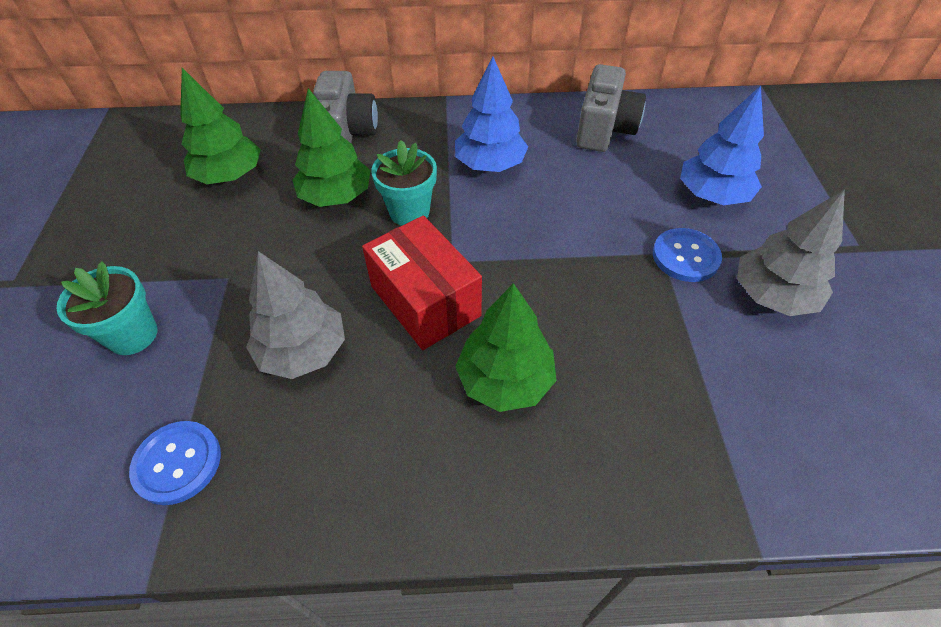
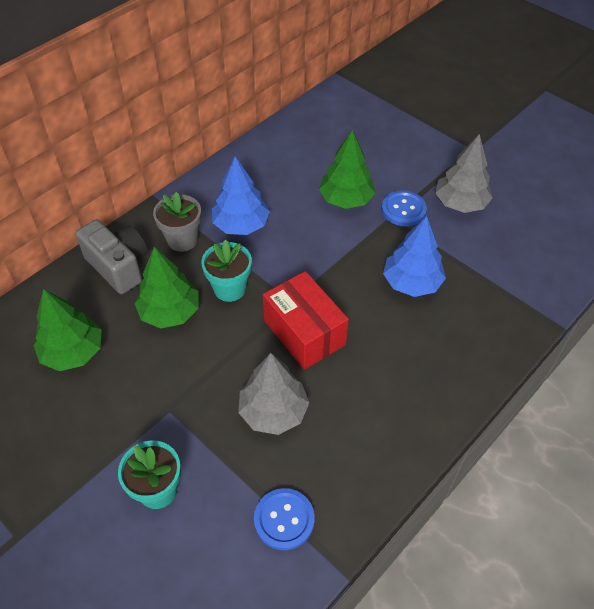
camera: 45 degrees left, 0 degrees up
red box [362,215,482,350] -> red box turned 45 degrees clockwise [263,271,349,370]
green tree [455,283,557,412] -> green tree moved to [319,130,376,209]
grey camera [576,64,646,152] -> none
blue tree [680,86,764,205] -> blue tree moved to [383,216,446,297]
none -> grey flower pot [153,192,201,252]

